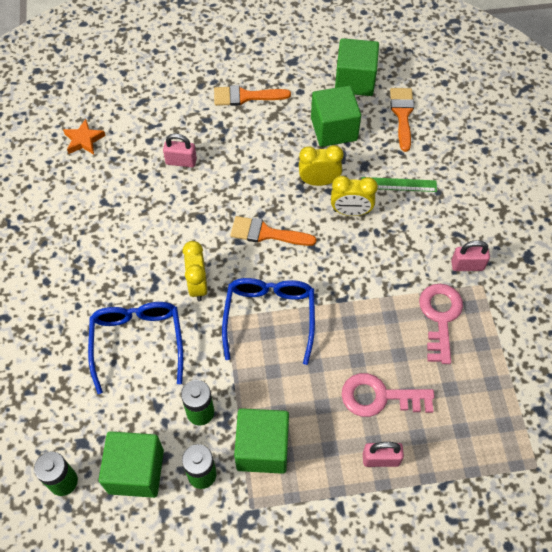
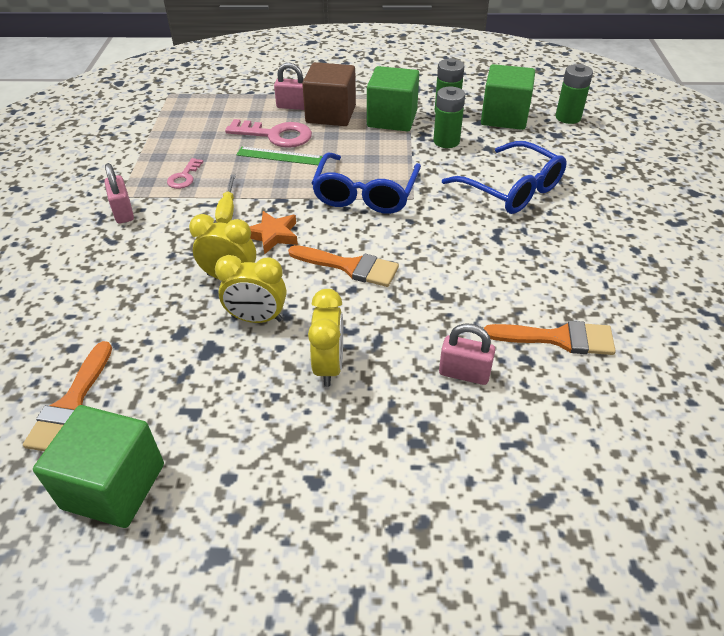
camera: 170 degrees left, 15 degrees down
orange star [63,119,106,154] -> orange star moved to [249,211,298,254]
blue glasses [88,302,183,394] -> blue glasses turned 45 degrees counterclockwise [442,141,567,214]
yellow clock [183,241,207,301] -> yellow clock moved to [308,289,343,387]
orange brush [214,85,291,106] -> orange brush moved to [484,321,616,355]
green cube [311,86,361,147] -> none
green ruler [361,177,437,192] -> green ruler moved to [236,147,323,165]
pink key [419,284,463,364] -> pink key [167,158,203,189], size x0.55
pink padlock [451,240,490,271] -> pink padlock turned 60 degrees clockwise [105,163,134,223]
none -> yellow screwdriver [215,175,236,223]
none -> brown cube [302,62,356,126]

